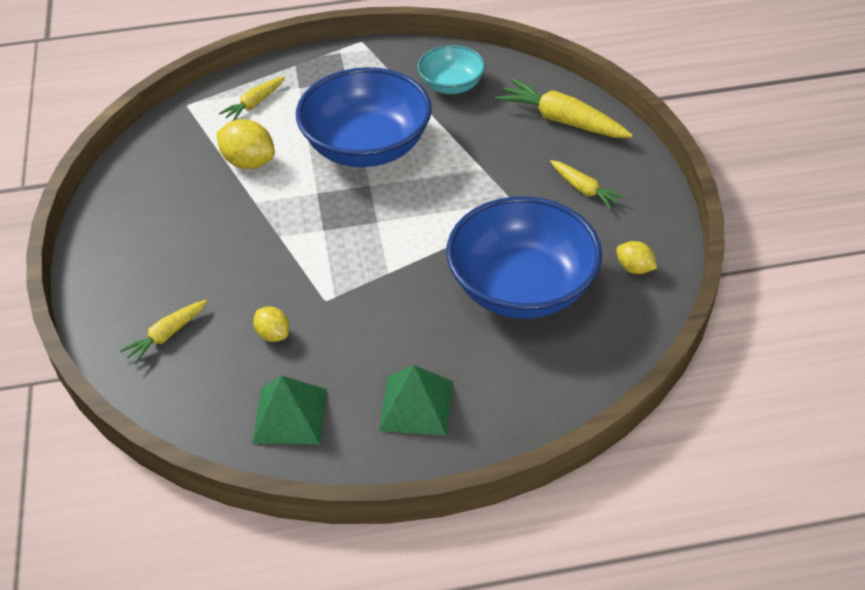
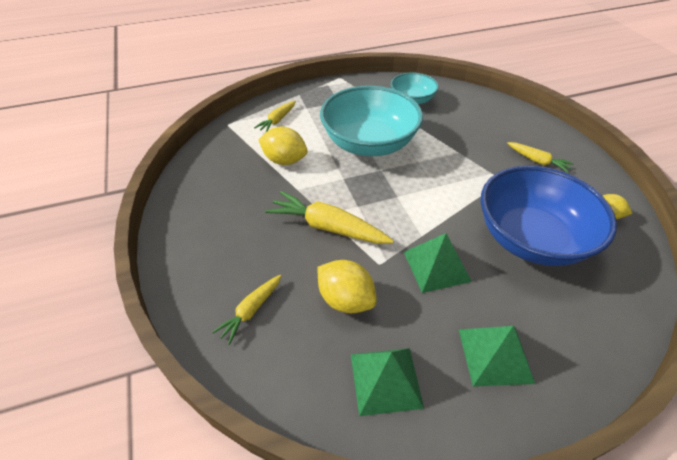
camera: 10 degrees left, 0 degrees up
yellow lemon [253,306,290,342] -> yellow lemon [317,260,377,313], size x1.68
blue bowl [296,67,432,167] -> turquoise bowl [320,86,423,156]
yellow carrot [495,79,633,138] -> yellow carrot moved to [265,191,394,244]
none -> green pyramid [404,233,472,293]

